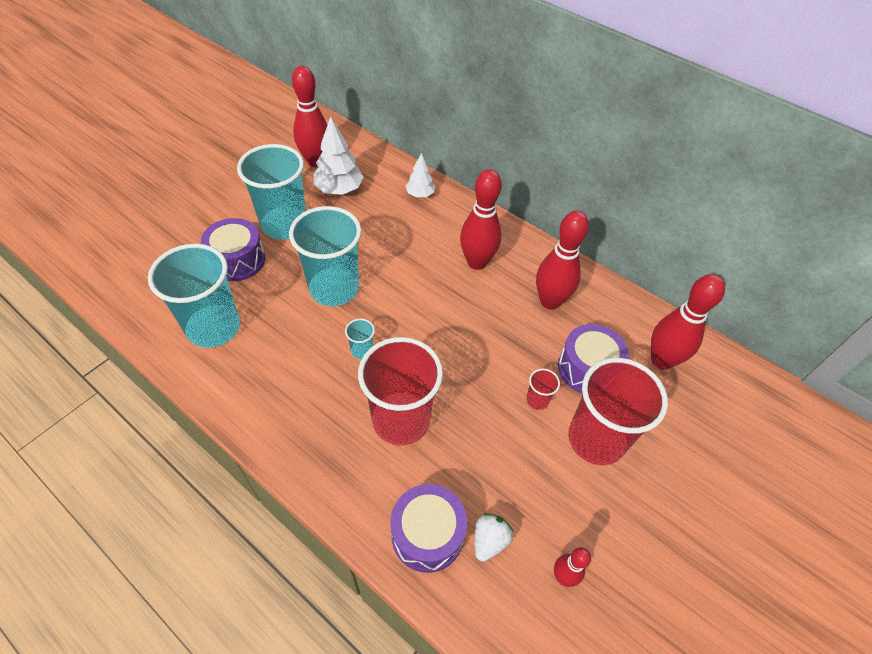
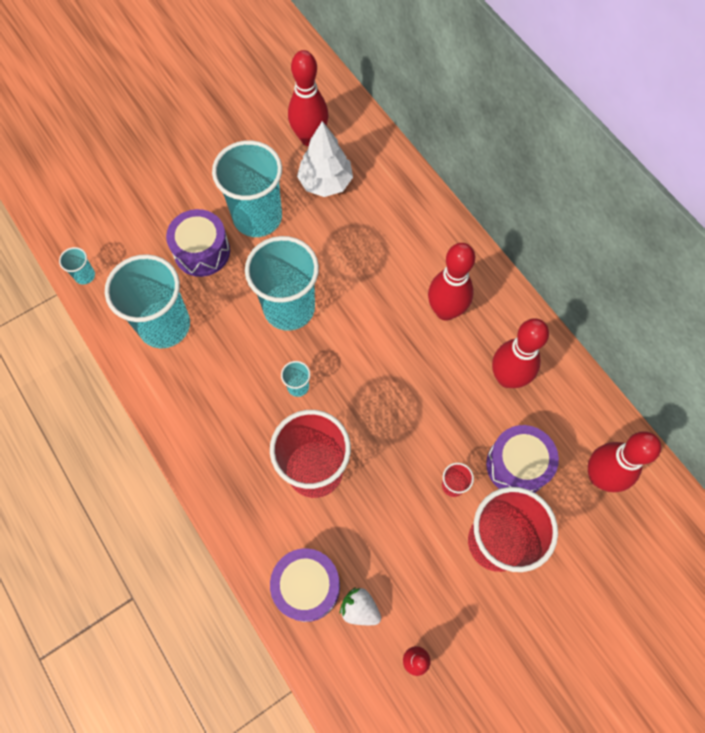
camera: 20 degrees right, 15 degrees up
white tree [406,153,435,197] -> none
white strawberry [474,513,514,562] -> white strawberry turned 105 degrees counterclockwise [340,587,381,625]
none -> turquoise cup [59,247,95,285]

